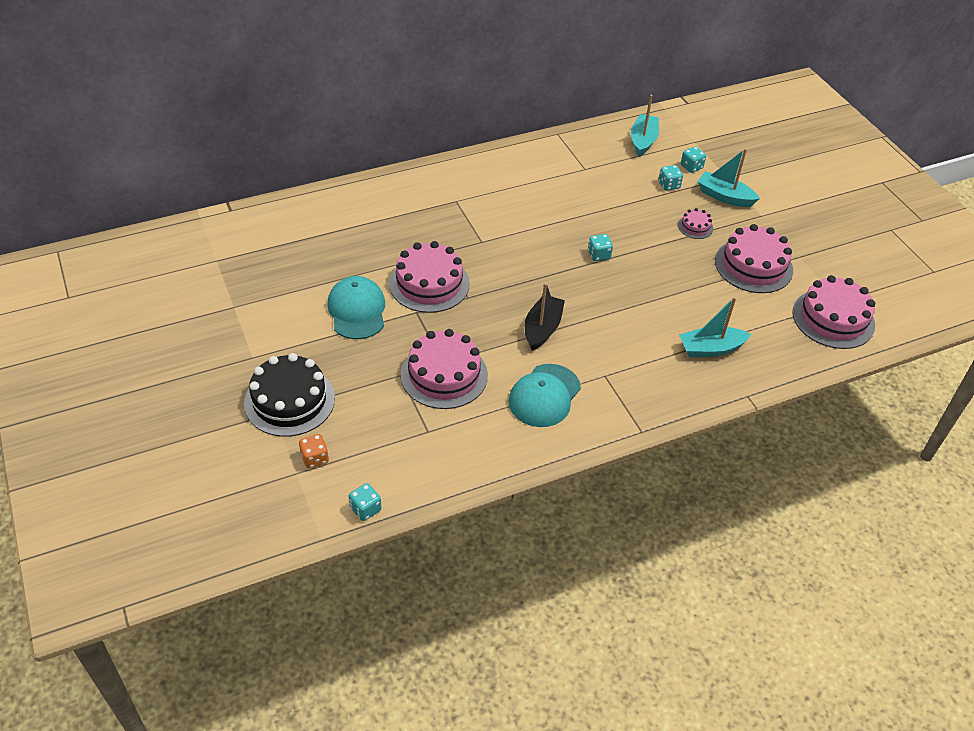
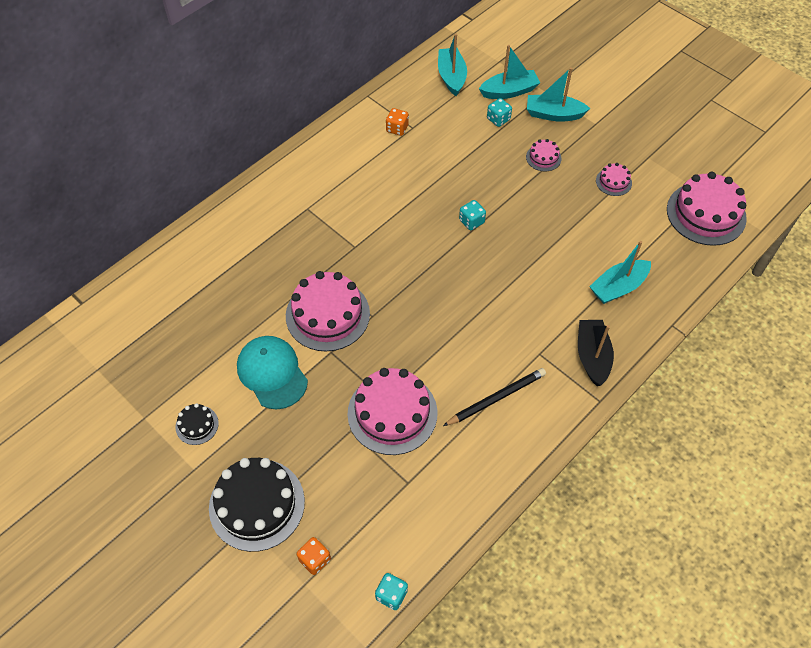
camera: 20 degrees left, 10 degrees up
turquoise cap [509,364,581,427] -> black pencil [443,368,546,426]
black boat [525,283,565,350] -> black boat moved to [578,320,614,386]
turquoise dice [681,147,706,173] -> turquoise boat [479,45,540,99]
pink cake [715,224,793,293] -> pink cake [596,163,632,196], size x0.47
none -> black cake [175,403,219,445]
none -> orange dice [386,108,409,136]

